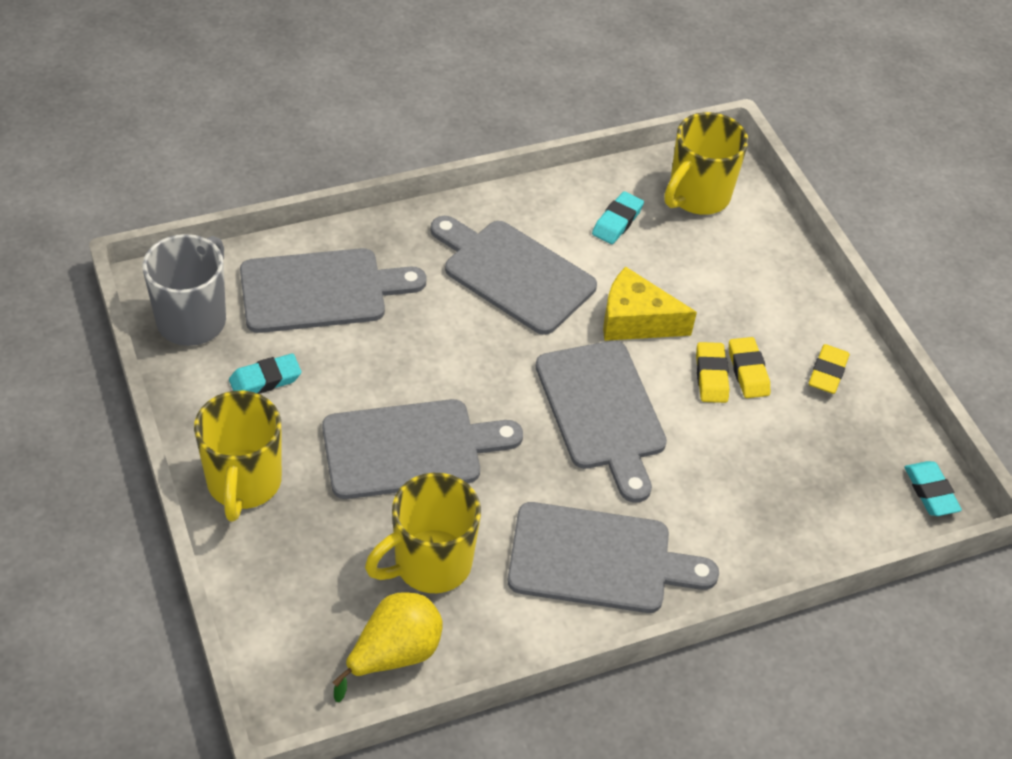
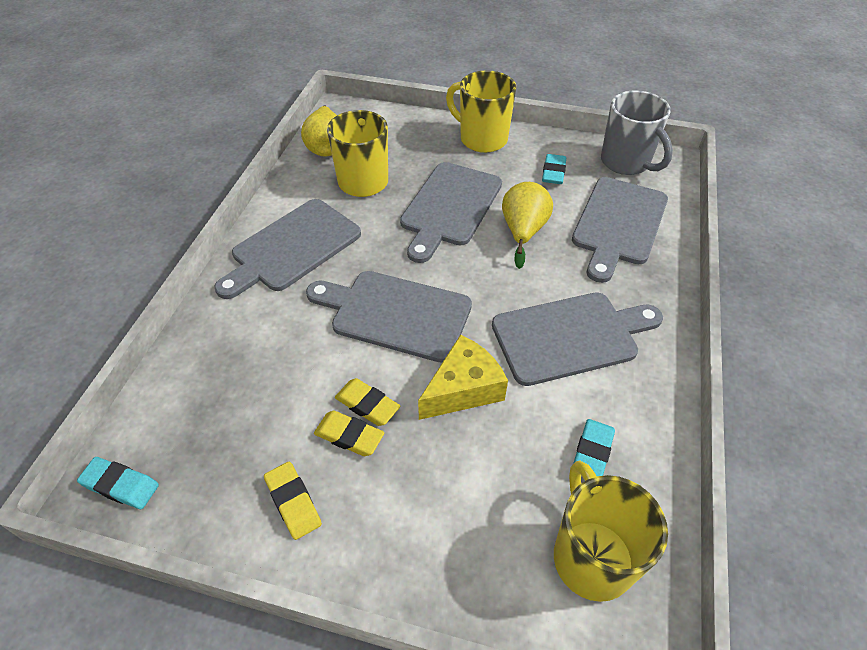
camera: 130 degrees right, 0 degrees up
turquoise eraser [592,191,644,244] -> turquoise eraser turned 45 degrees clockwise [573,419,615,476]
none -> yellow pear [502,182,553,269]

